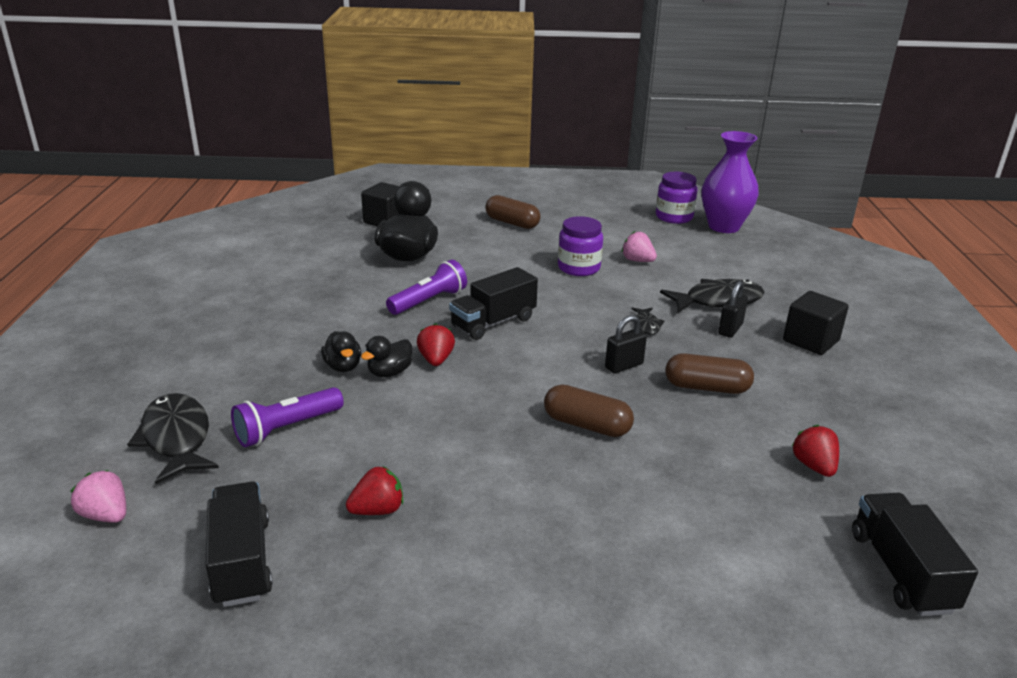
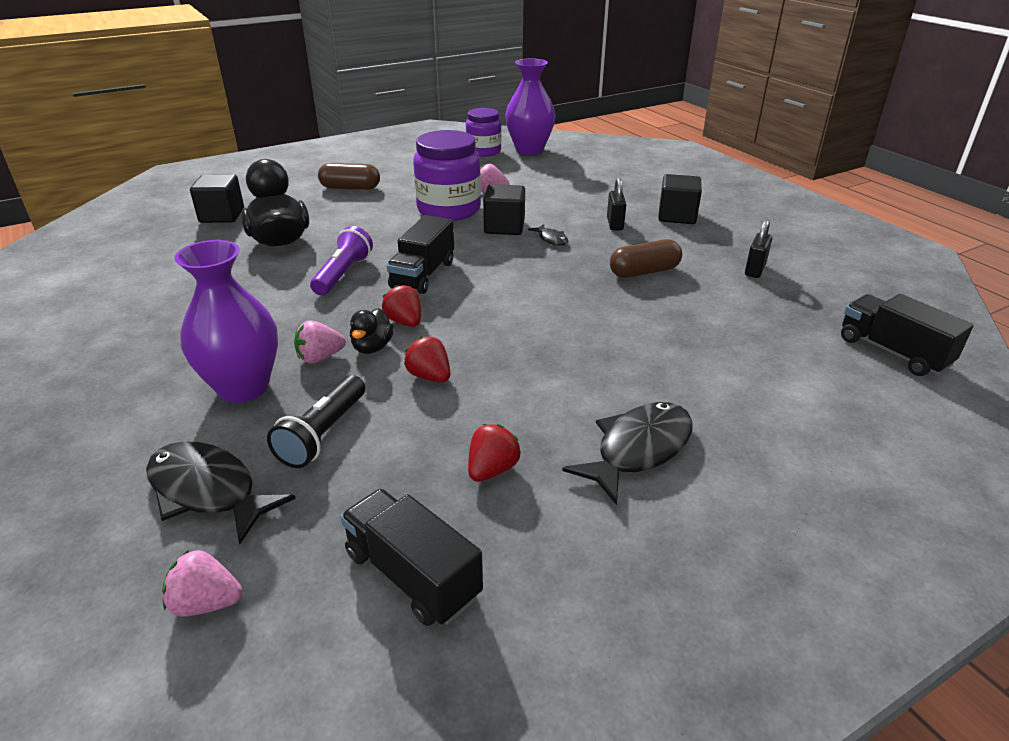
camera: 30 degrees left, 5 degrees up
purple flashlight [231,387,344,447] -> black flashlight [267,375,365,468]
black duck [321,331,361,372] -> pink strawberry [294,320,346,363]
brown capsule [544,385,634,437] -> none
purple jar [558,216,603,276] -> purple jar [413,130,481,221], size x1.54
black padlock [605,315,647,374] -> black padlock moved to [745,219,772,278]
black fish [660,279,765,313] -> black fish moved to [562,402,693,505]
red strawberry [792,425,839,477] -> red strawberry moved to [404,336,450,382]
none -> purple vase [174,240,278,403]
none -> black cube [483,184,525,235]

